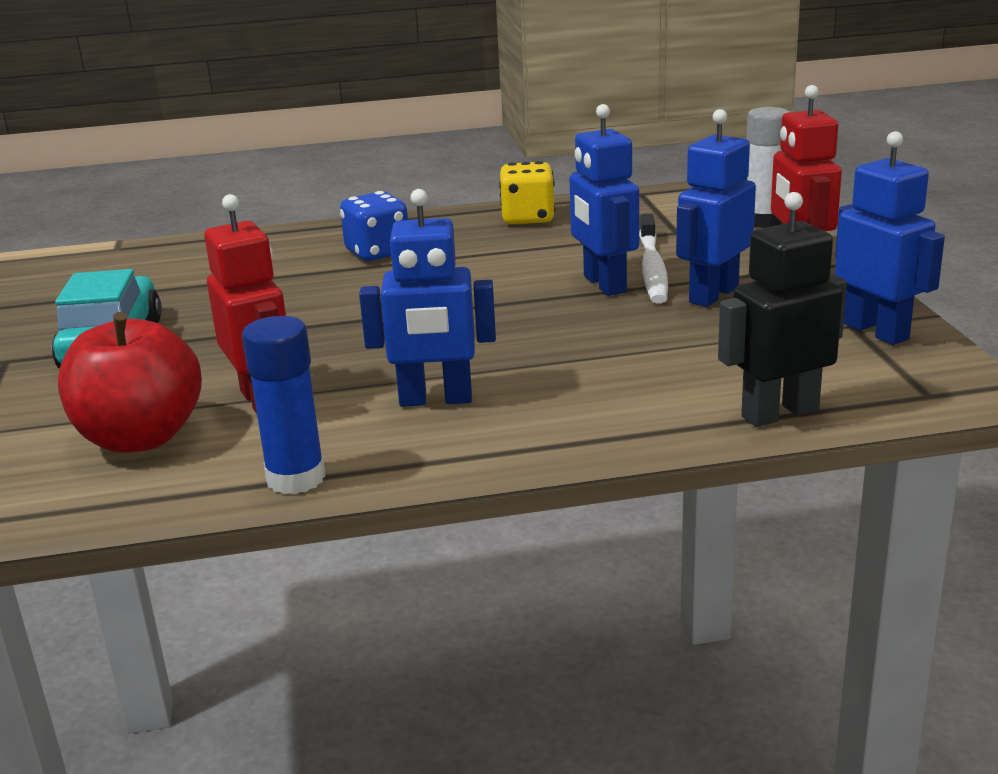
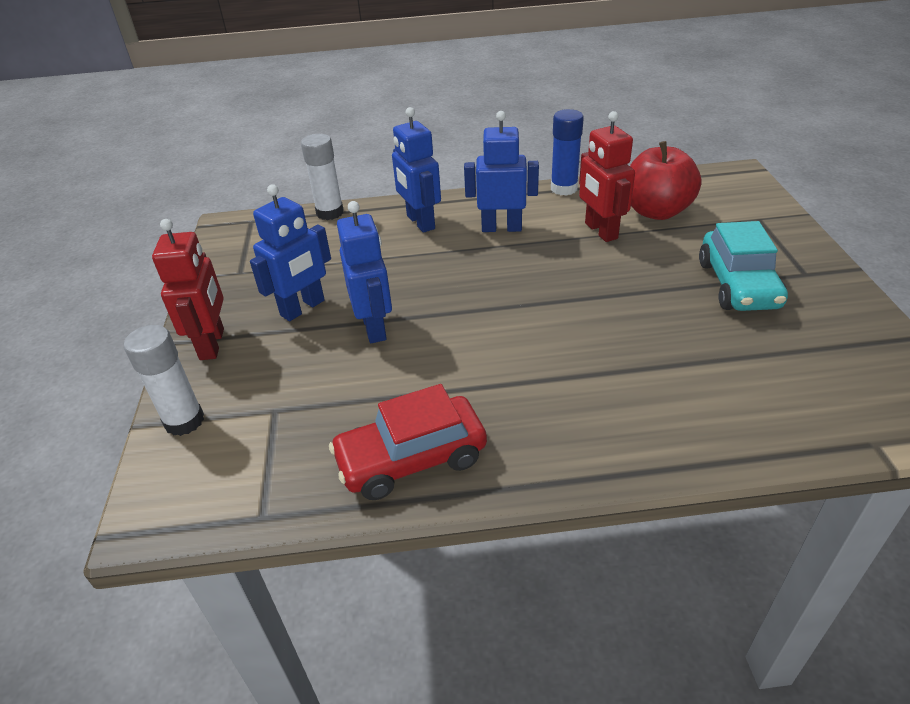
camera: 175 degrees left, 15 degrees up
blue dice [340,191,408,261] -> none
yellow dice [499,161,555,224] -> red car [329,384,487,500]
white toothbrush [639,214,668,303] -> none
black robot [718,192,847,427] -> white glue stick [301,134,344,220]
blue robot [835,131,945,345] -> blue robot moved to [392,107,441,233]

